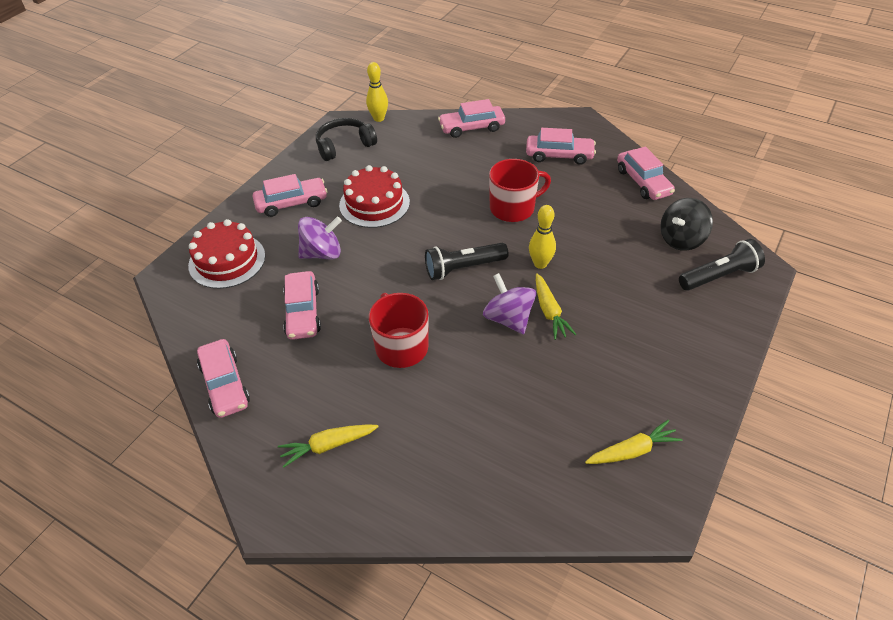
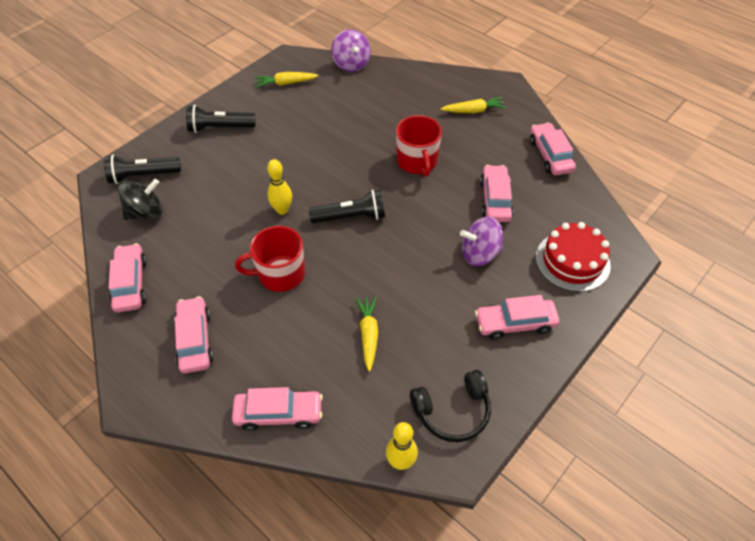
camera: 170 degrees left, 5 degrees up
red cake [339,165,410,228] -> none
purple spinning top [483,273,536,334] -> purple spinning top moved to [331,29,371,72]
pink car [526,128,596,165] -> pink car turned 60 degrees clockwise [174,296,214,374]
yellow carrot [536,273,576,340] -> yellow carrot moved to [356,296,378,371]
none -> black flashlight [186,105,256,133]

